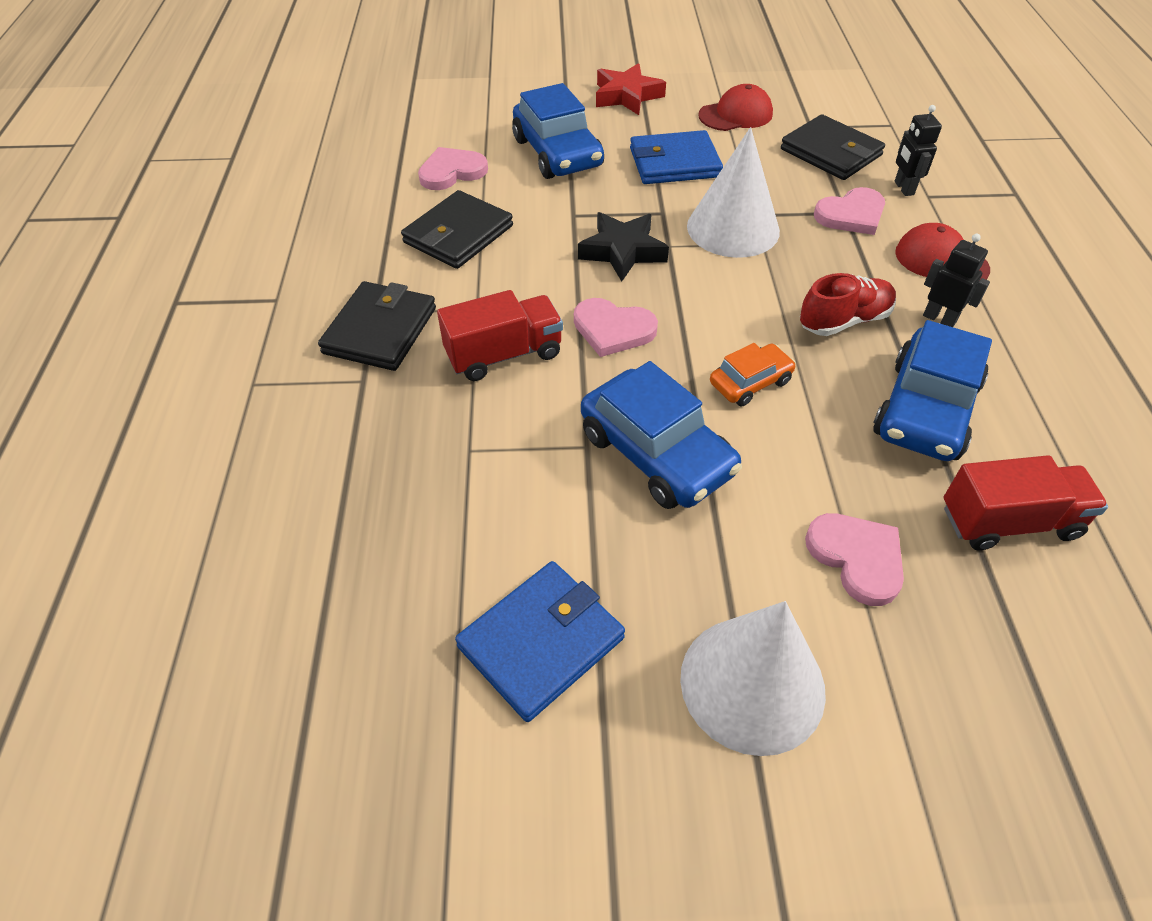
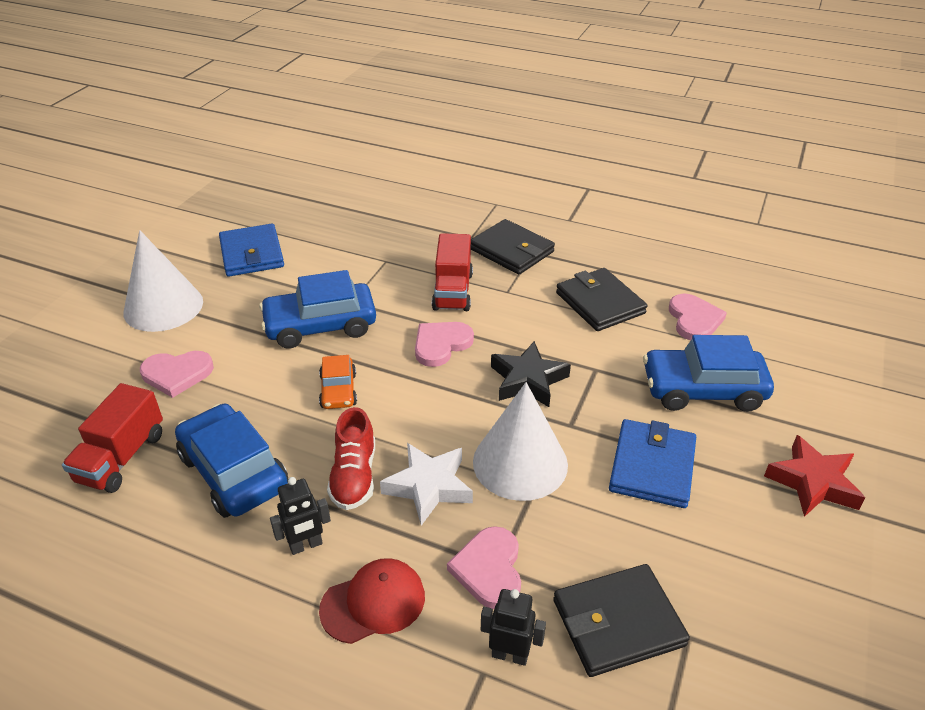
camera: 115 degrees right, 10 degrees down
red cap [698,84,773,131] -> none
none -> white star [380,443,473,526]

